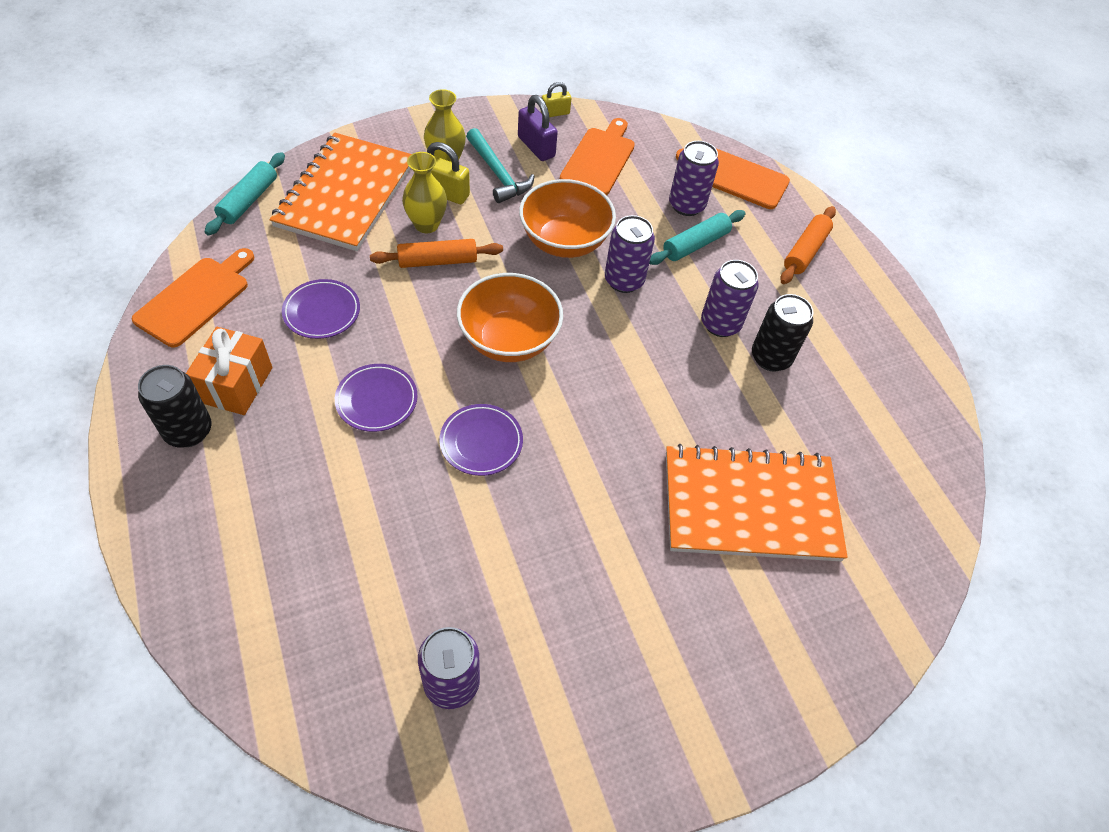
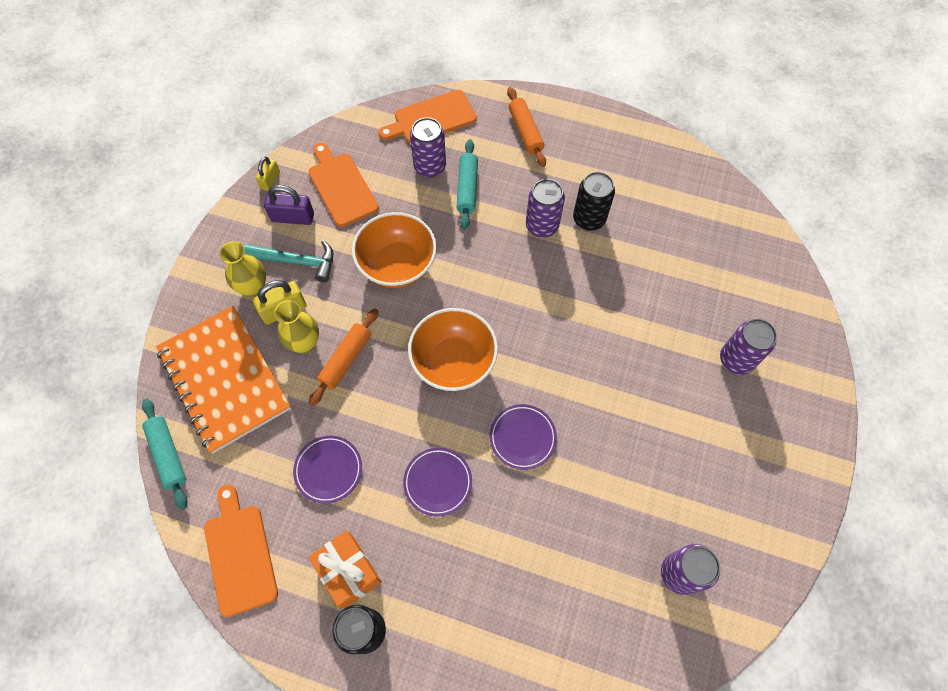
camera: 45 degrees left, 10 degrees up
purple can [605,215,655,293] -> purple can moved to [720,319,777,375]
orange notebook [666,444,848,561] -> none

